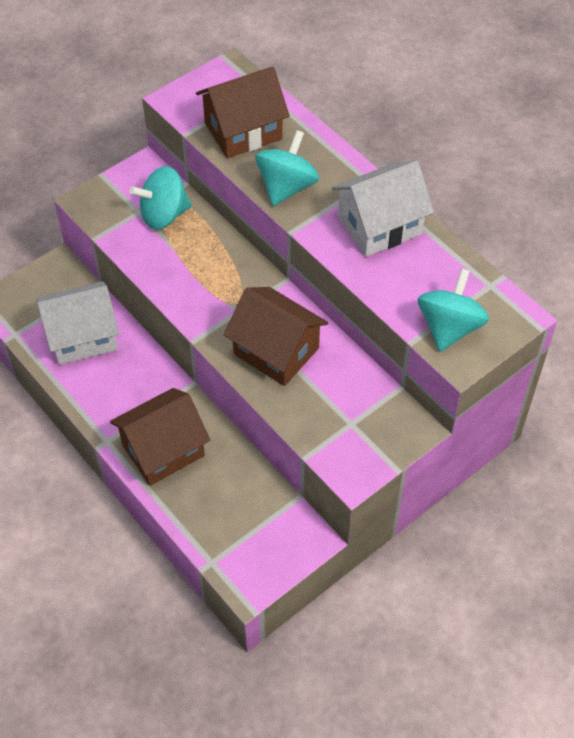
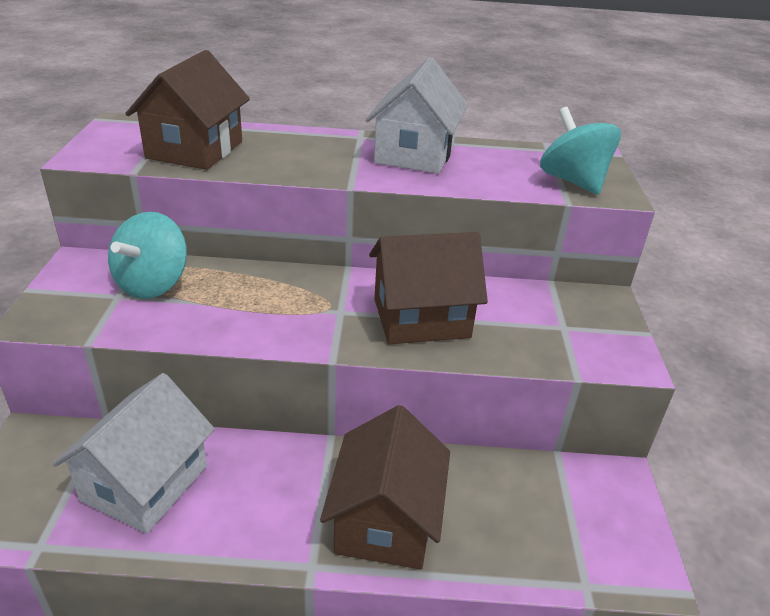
camera: 50 degrees left, 20 degrees down
turquoise spinning top [255,130,319,206] -> none

